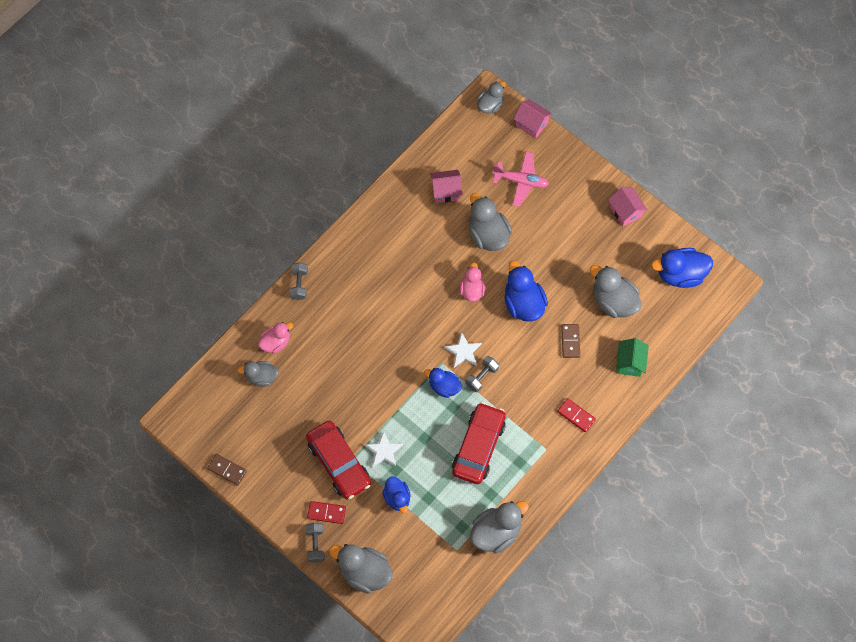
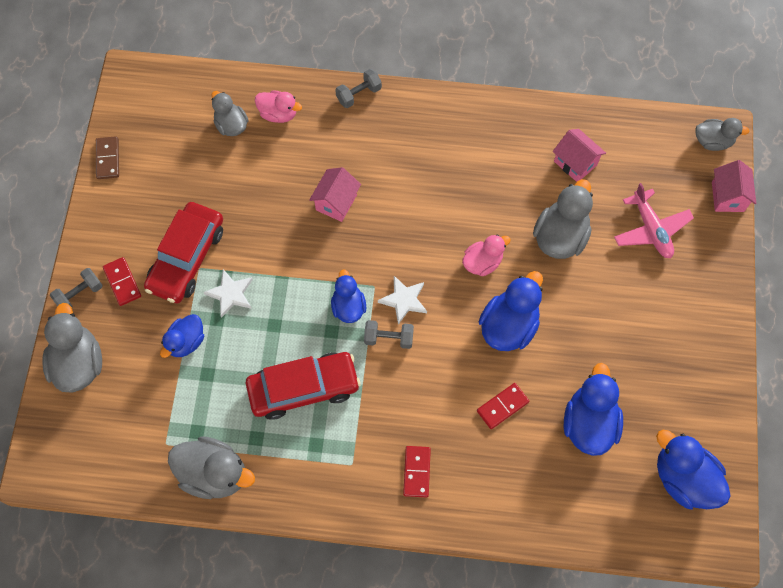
camera: 55 degrees right, 0 degrees up
brown domino [561,324,580,358] -> red domino [477,383,529,429]
grey duck [590,265,642,318] -> blue duck [564,363,623,456]
pink house [608,187,647,227] -> pink house moved to [309,167,361,222]
green house [616,338,649,377] -> none

